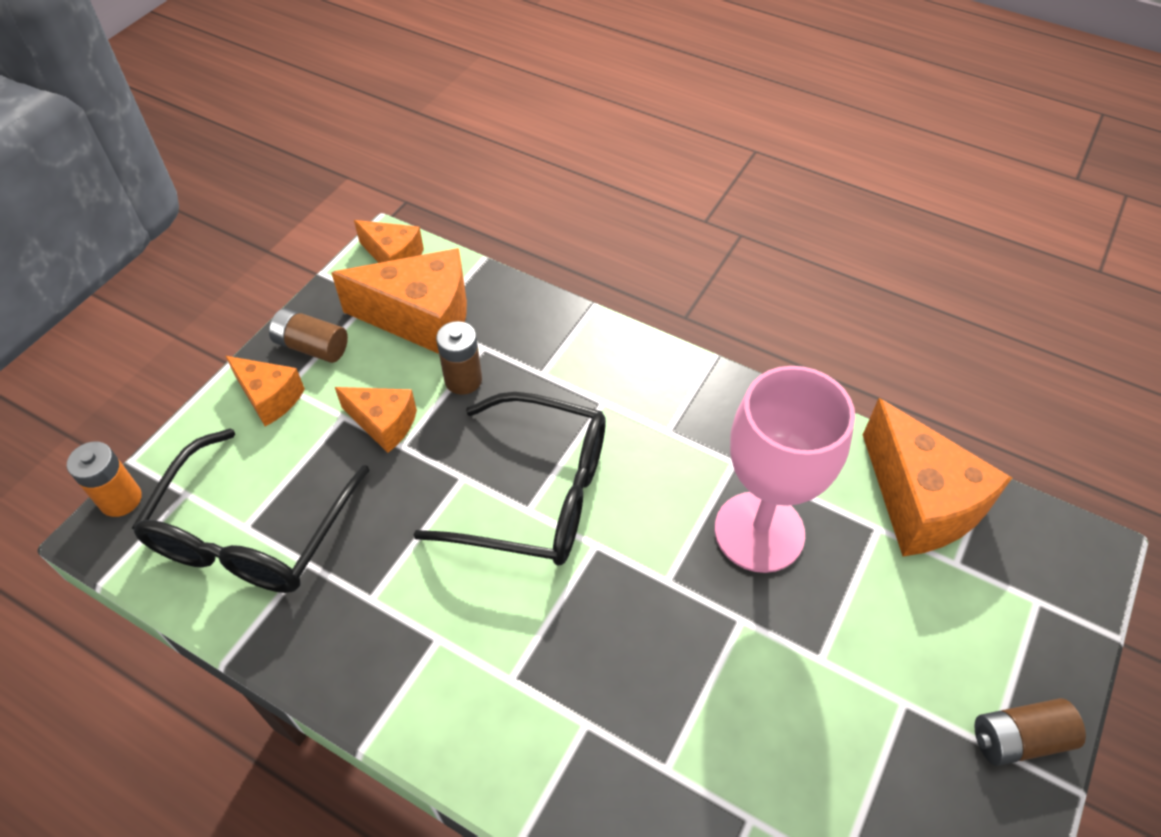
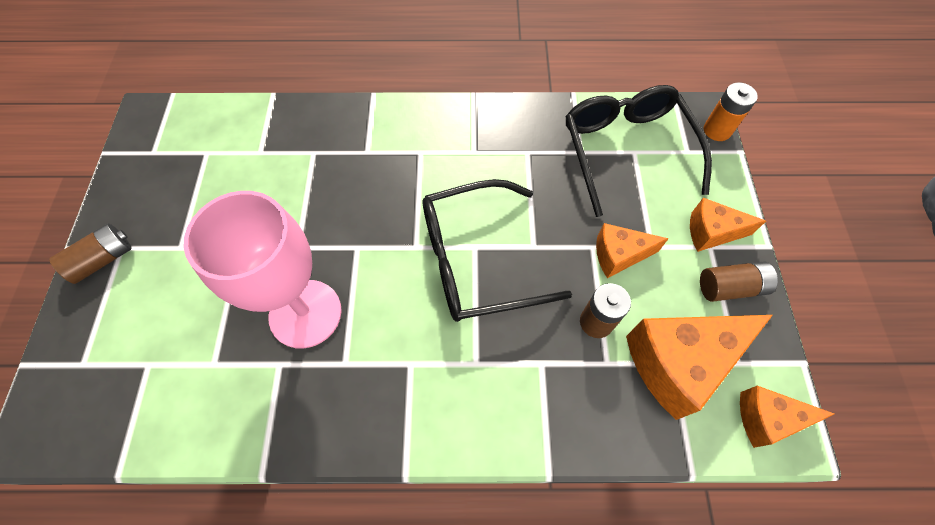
camera: 150 degrees right, 10 degrees up
orange cheese [863,398,1012,556] -> none

